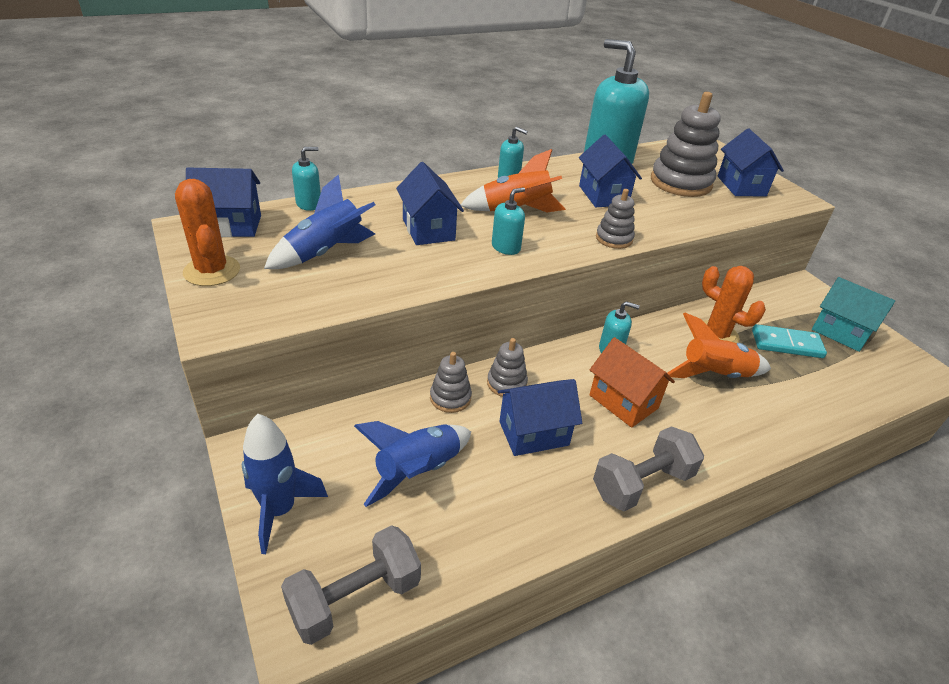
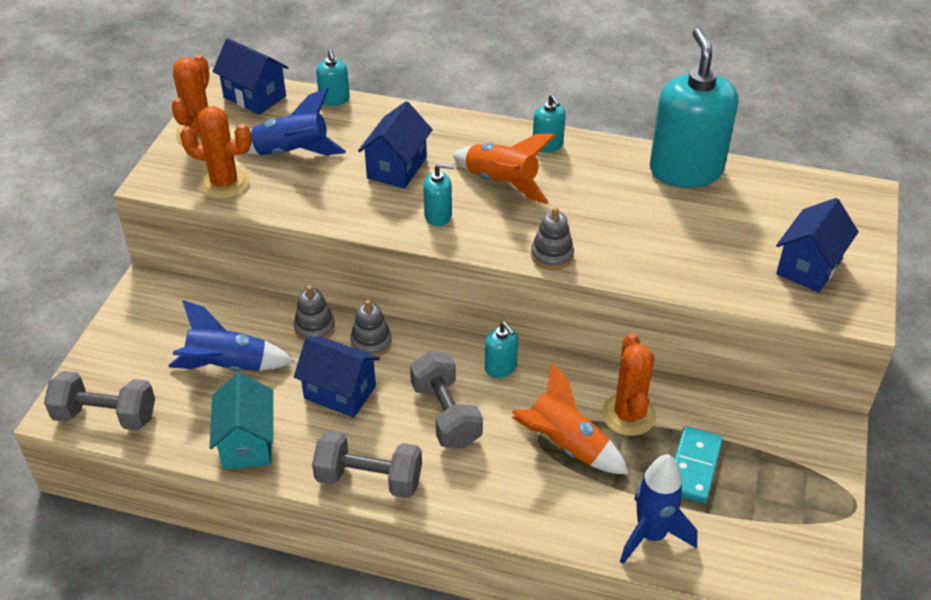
camera: 45 degrees right, 5 degrees up
blue rocket [242,414,328,554] -> blue rocket moved to [620,455,698,564]
turquoise soap dispenser [292,147,321,211] -> turquoise soap dispenser turned 60 degrees clockwise [316,50,350,106]
blue house [579,135,642,207] -> none
orange house [589,337,675,428] -> grey dumbbell [410,351,483,448]
grey stacking toy [651,92,721,197] -> none
turquoise domino [752,324,827,358] -> turquoise domino turned 60 degrees clockwise [674,426,723,503]
turquoise house [812,277,895,352] -> turquoise house moved to [209,373,273,469]
none -> orange cactus [180,106,252,199]

